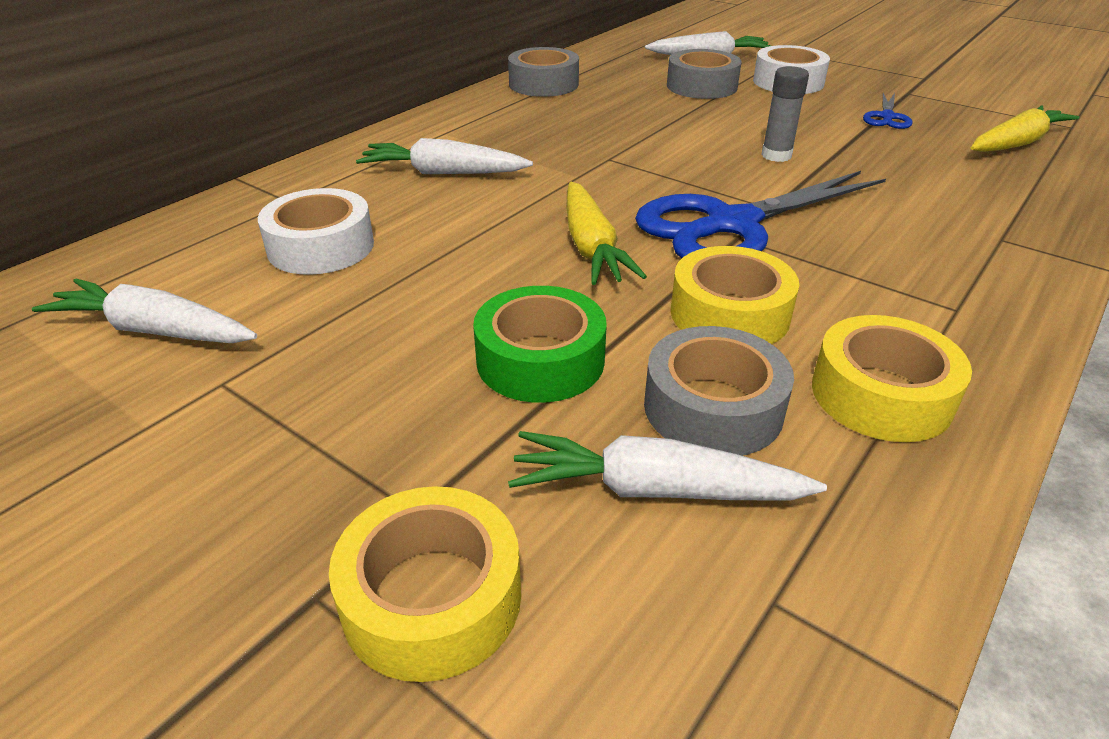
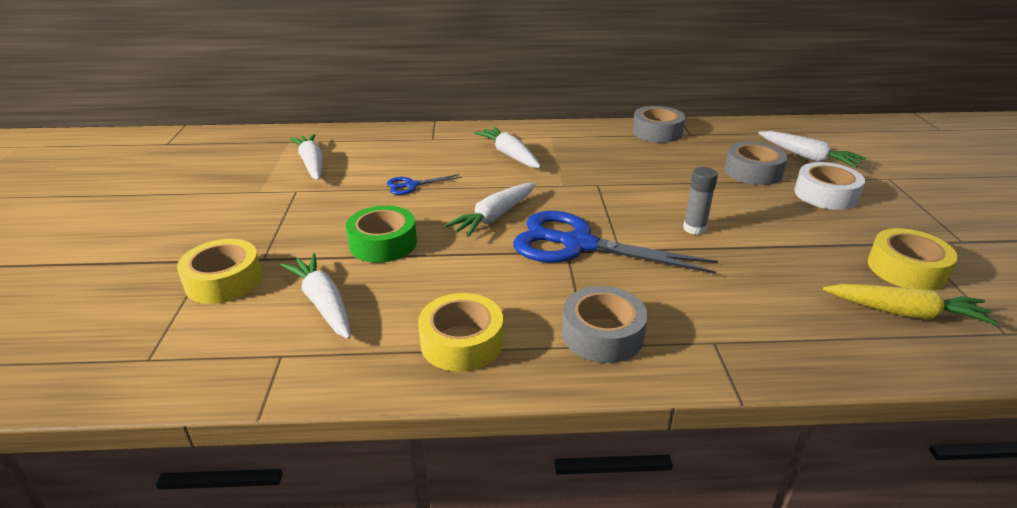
camera: 50 degrees right, 5 degrees down
white tape [258,188,374,275] -> none
yellow carrot [567,182,647,285] -> white carrot [444,183,535,237]
grey tape [644,326,794,456] -> grey tape moved to [562,286,648,363]
yellow tape [670,246,799,344] -> yellow tape moved to [868,228,958,290]
blue scissors [863,93,913,129] -> blue scissors moved to [387,174,462,195]

